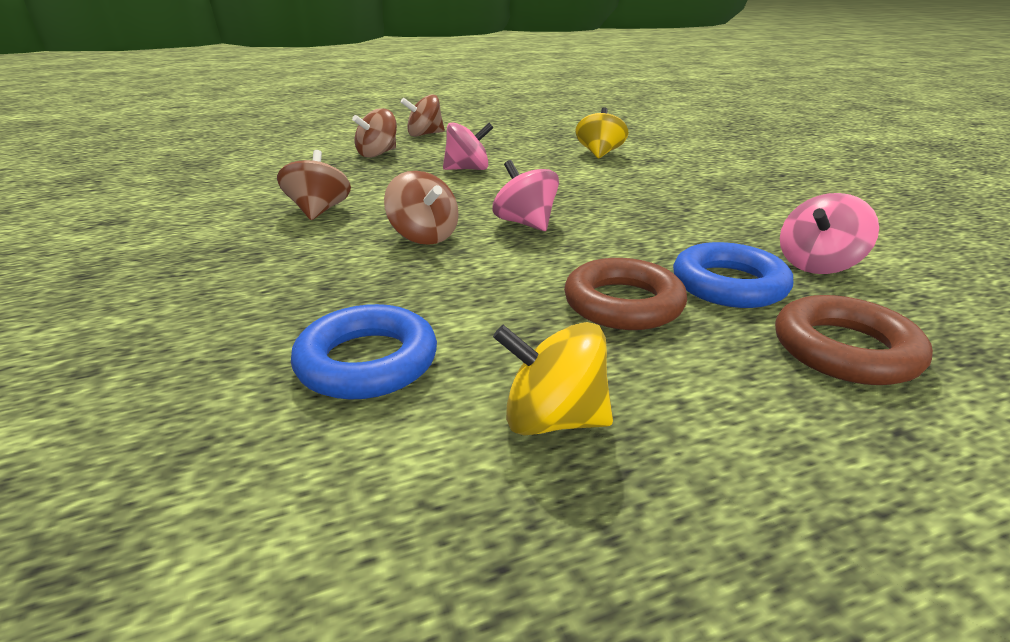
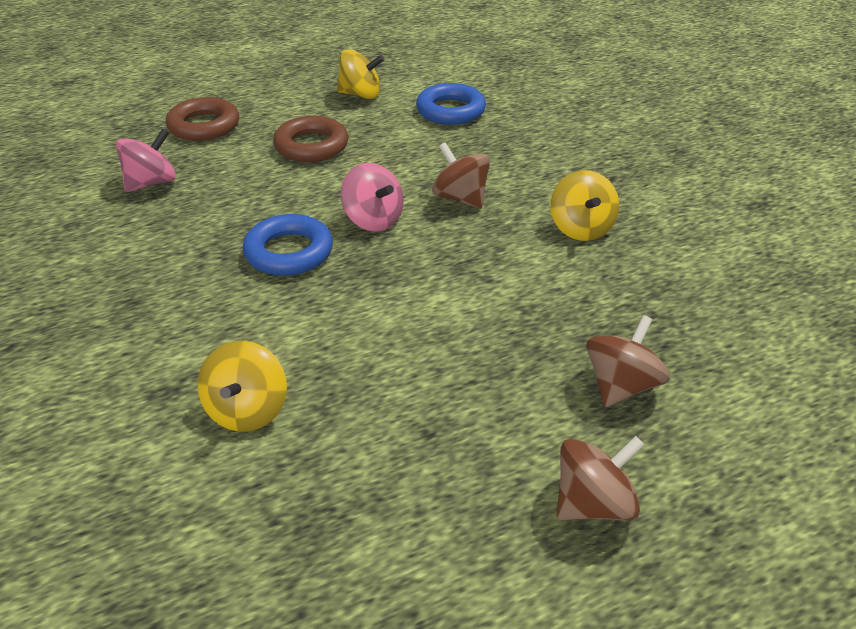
camera: 175 degrees right, 10 degrees up
brown spinning top [277,150,351,220] -> yellow spinning top [551,170,619,241]
pink spinning top [443,122,493,170] -> none
blue ring [673,242,793,308] -> blue ring moved to [243,214,333,276]

